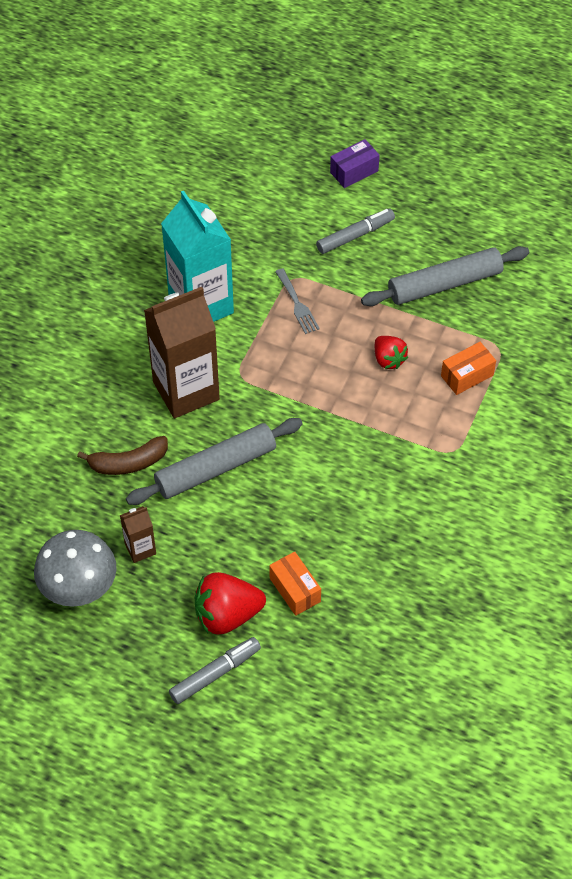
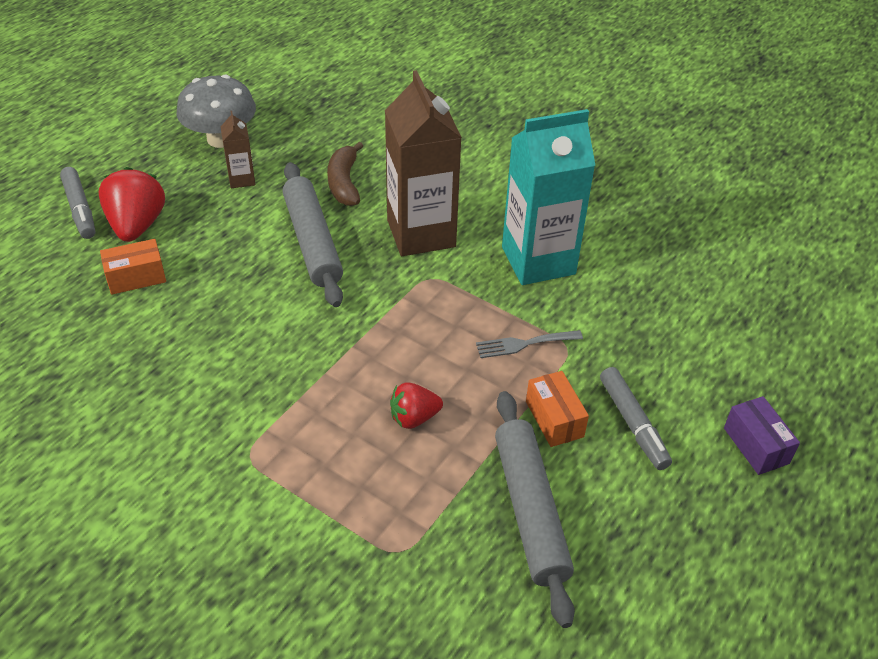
camera: 100 degrees right, 10 degrees down
orange box [441,342,496,395] -> orange box moved to [526,371,589,447]

